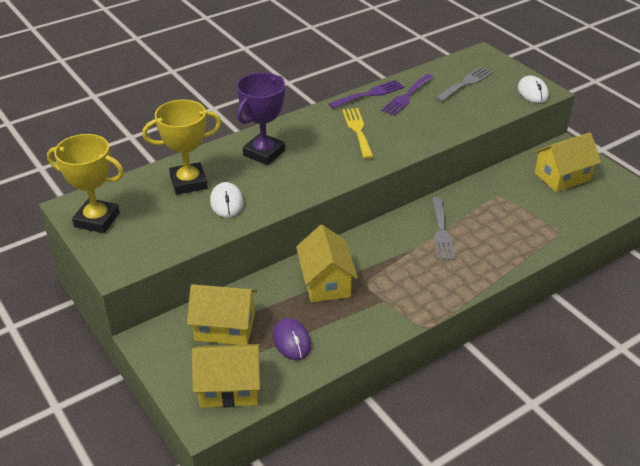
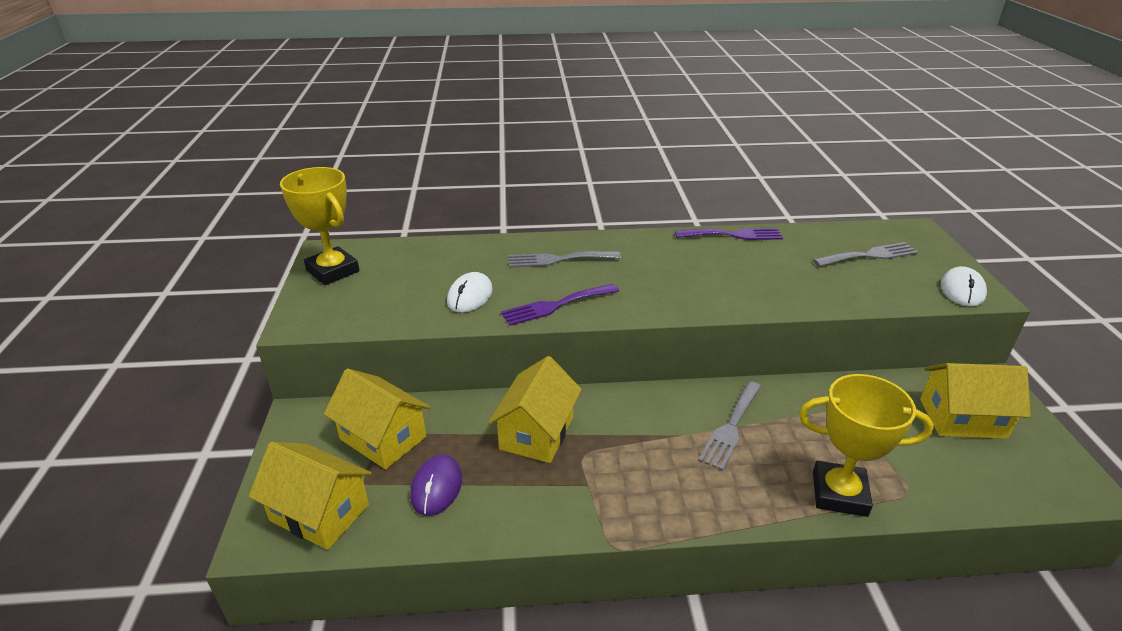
camera: 30 degrees right, 5 degrees down
yellow trophy [142,100,221,195] -> yellow trophy moved to [799,374,934,517]
purple trophy [236,72,285,165] -> grey fork [509,251,621,268]
yellow fork [342,108,373,159] -> none
purple fork [381,74,433,116] -> purple fork moved to [501,284,619,326]

